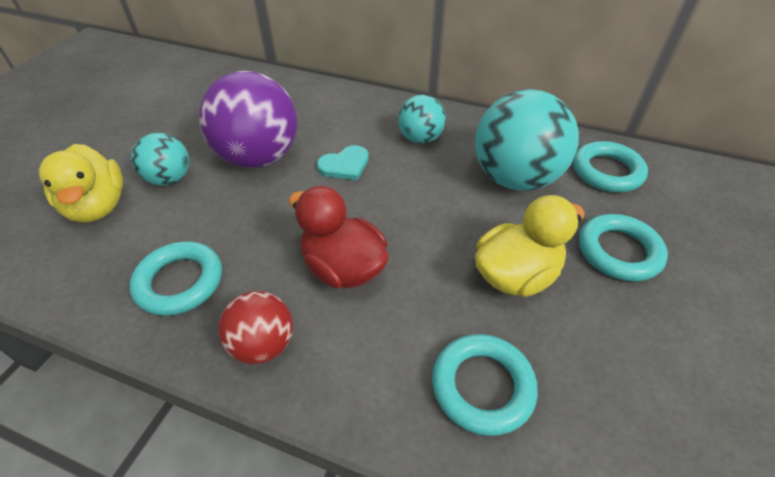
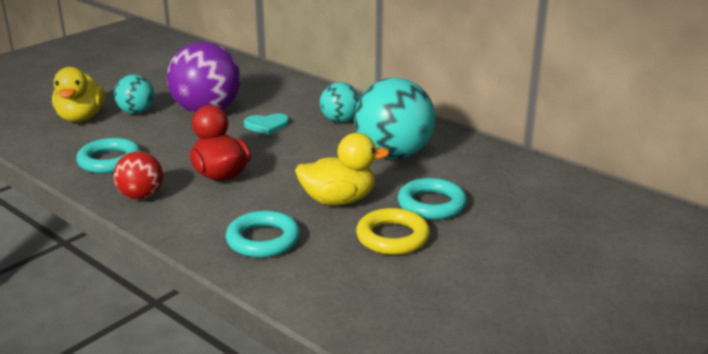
camera: 20 degrees right, 20 degrees down
turquoise ring [573,141,648,192] -> none
none -> yellow ring [356,208,430,255]

